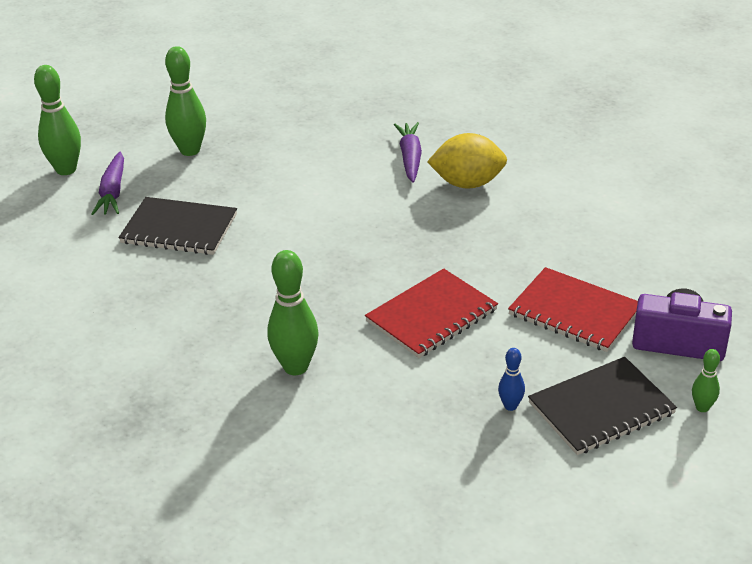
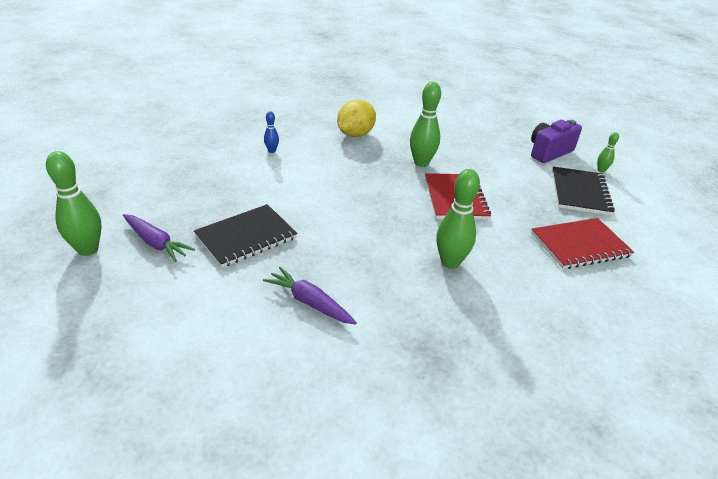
camera: 55 degrees left, 0 degrees up
green bowling pin [165,46,206,156] -> green bowling pin moved to [410,82,441,167]
purple carrot [394,122,422,183] -> purple carrot moved to [263,267,357,324]
blue bowling pin [498,348,525,411] -> blue bowling pin moved to [264,111,279,153]
red notebook [508,267,638,352] -> red notebook moved to [531,218,634,269]

